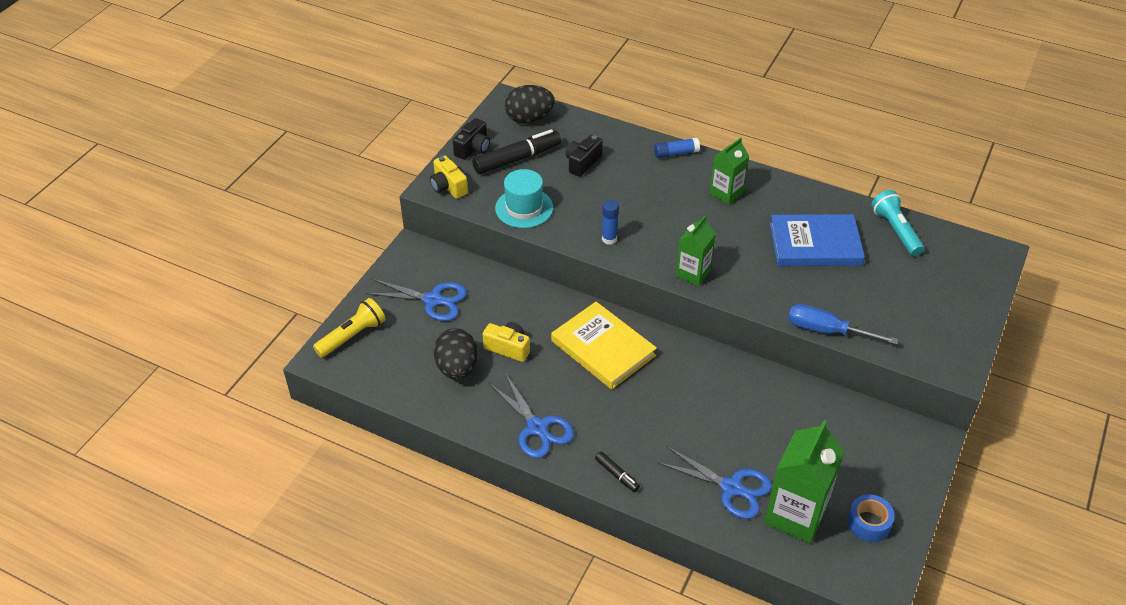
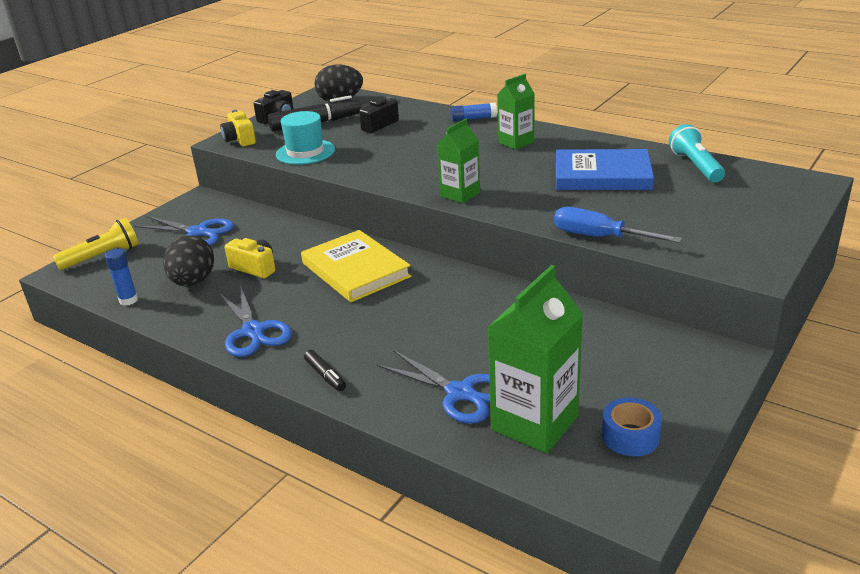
camera: 10 degrees right, 15 degrees down
blue glue stick [602,200,619,245] -> blue glue stick moved to [105,249,138,306]

